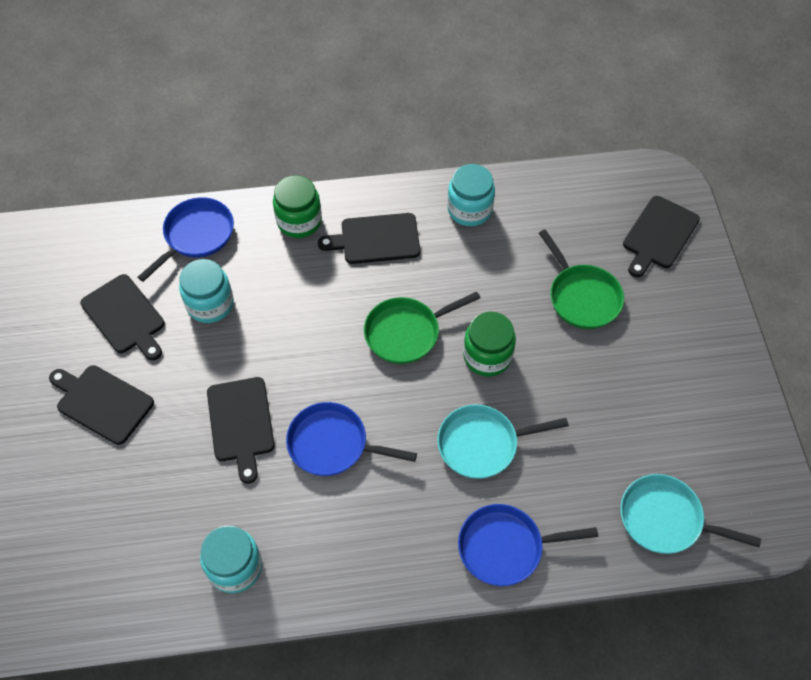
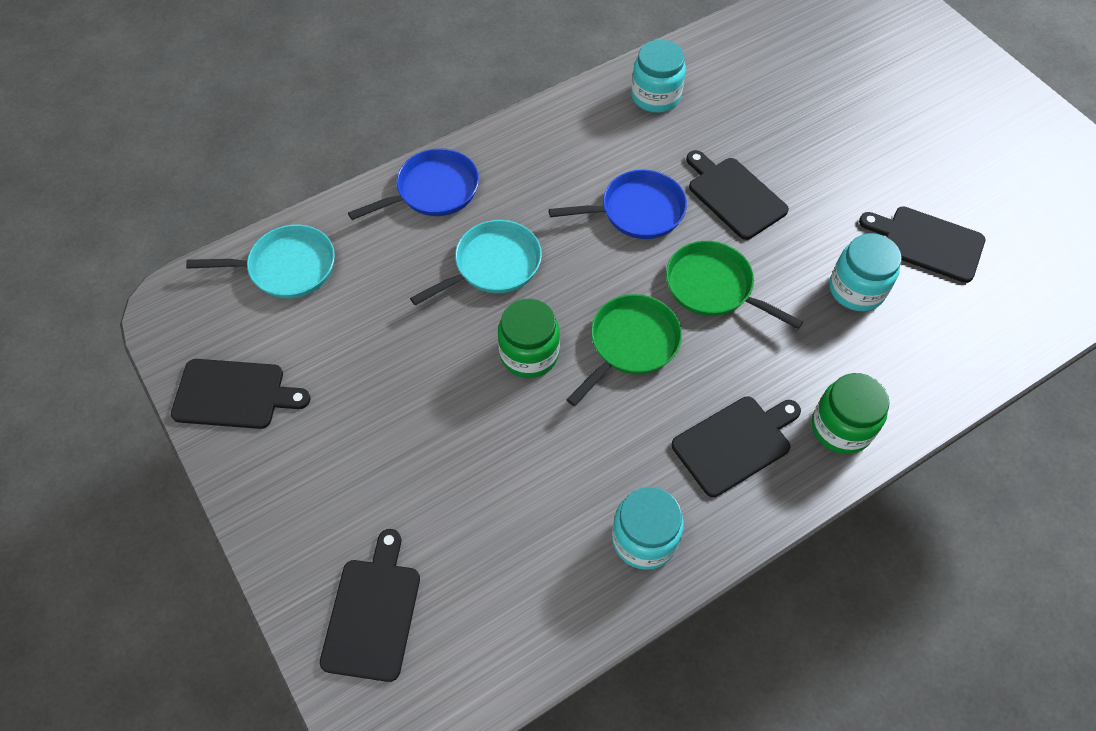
camera: 155 degrees right, 0 degrees up
black cutting board [49,365,154,445] -> black cutting board moved to [171,359,310,429]
blue pan [138,197,234,282] -> none
green pan [539,229,624,329] -> green pan moved to [666,241,803,329]

